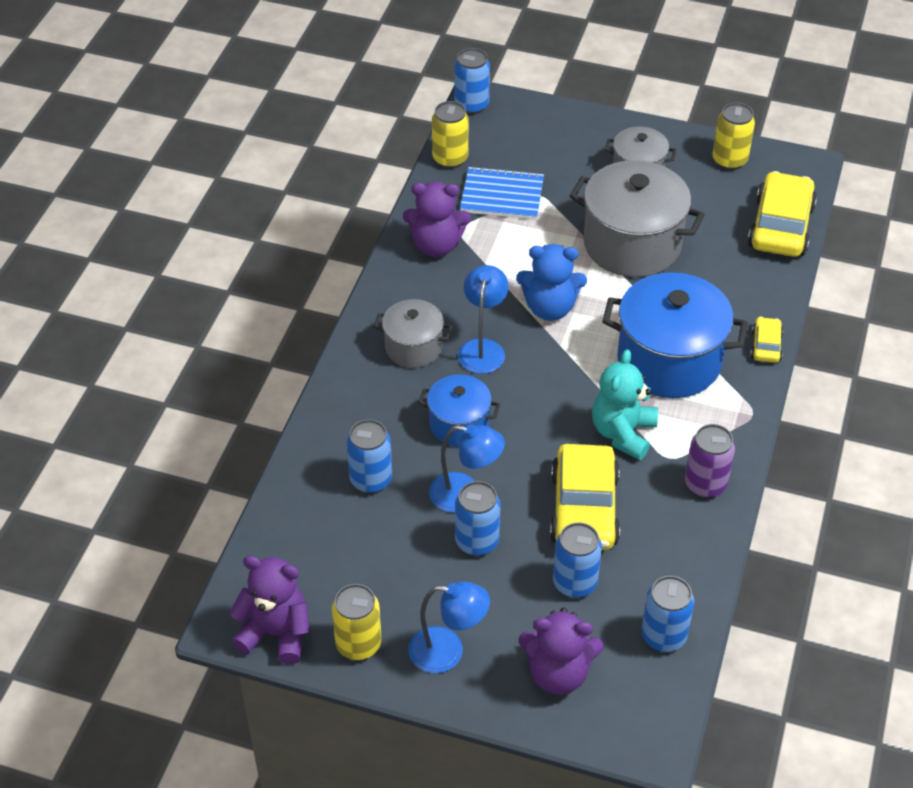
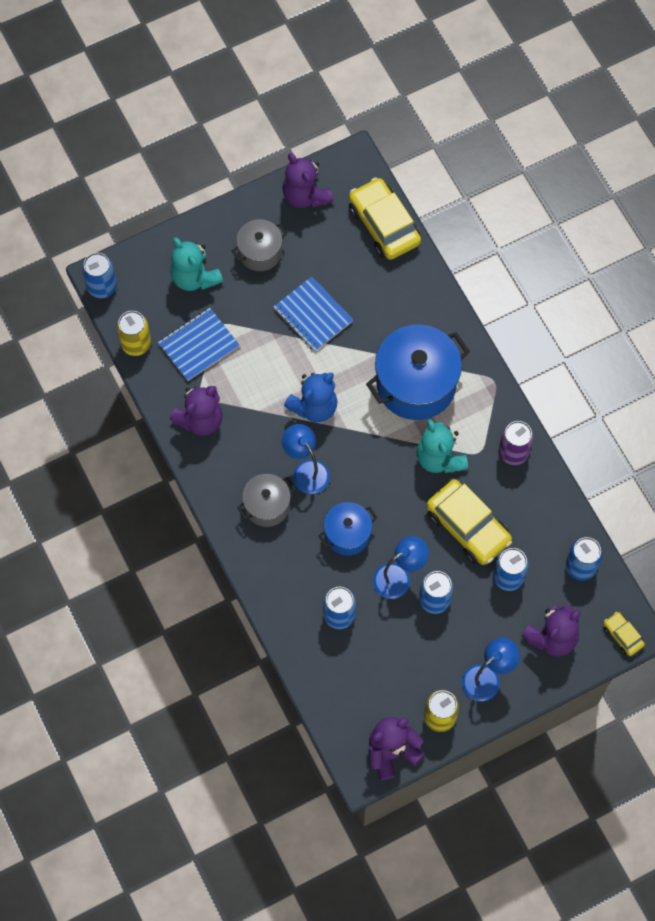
camera: 45 degrees left, 20 degrees up
grey pot [570,160,705,277] -> blue notebook [273,277,353,351]
yellow can [712,102,755,170] -> purple teddy bear [282,153,334,208]
yellow car [751,317,783,363] -> yellow car moved to [604,612,645,656]
none -> turquoise teddy bear [170,237,223,291]

